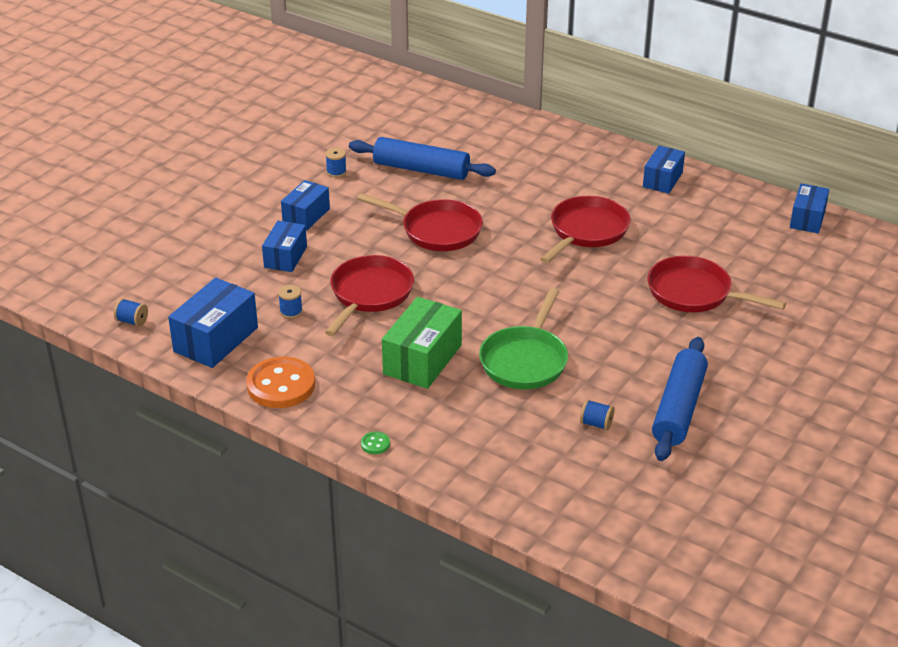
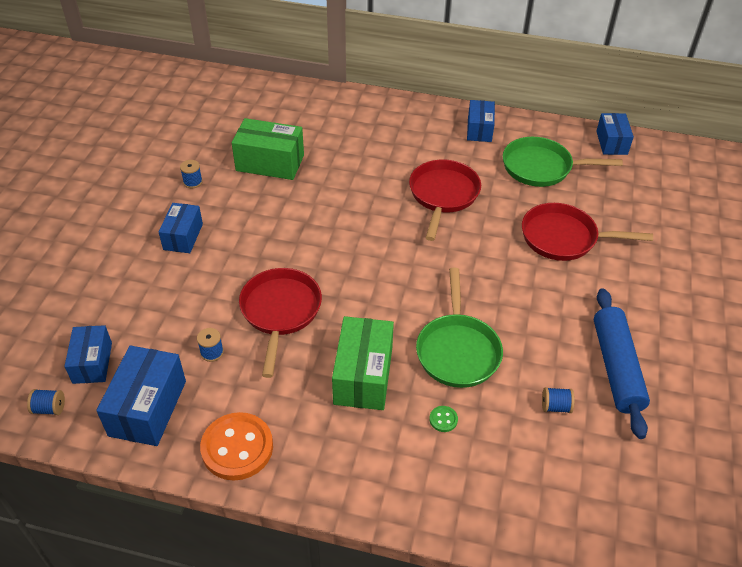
camera: 20 degrees left, 10 degrees up
blue box [262,221,307,272] -> blue box moved to [64,325,112,384]
blue rolling pin [349,137,496,180] -> green box [232,118,304,180]
red pan [357,193,483,251] -> none
green button [361,431,390,454] -> green button moved to [429,406,458,432]
none -> green pan [503,137,623,187]

